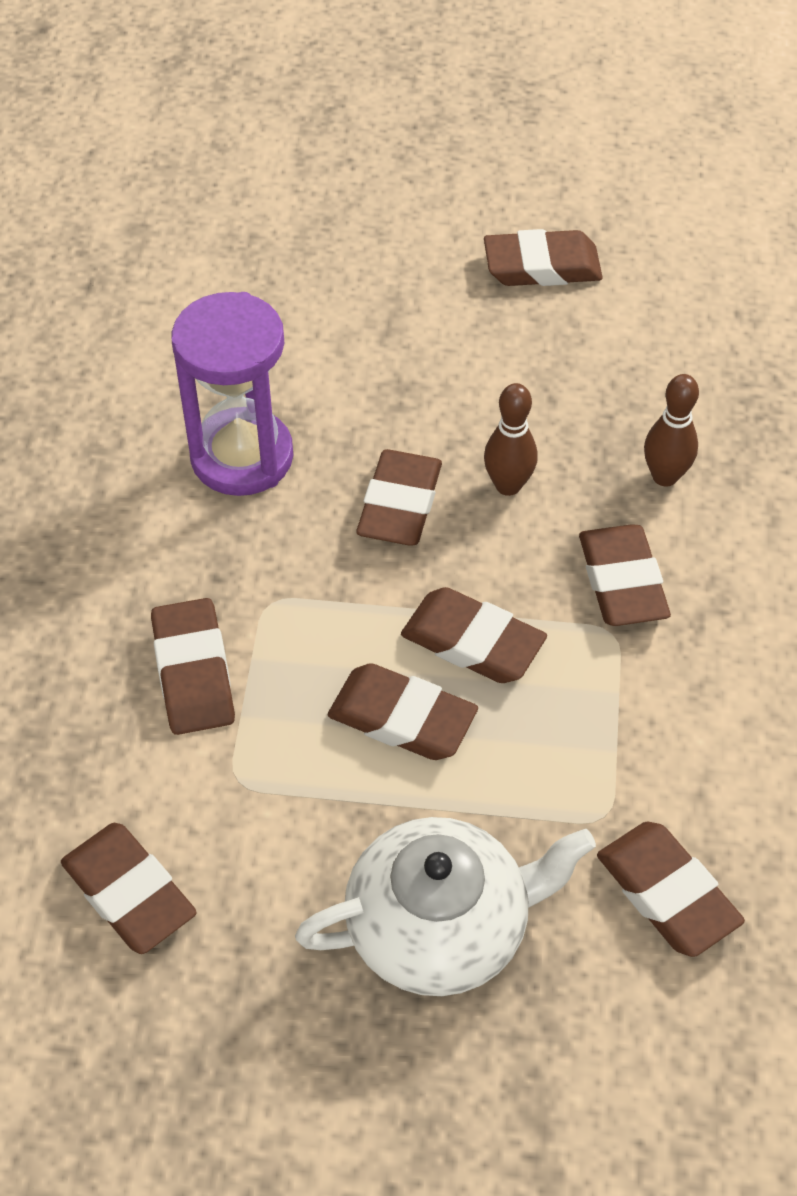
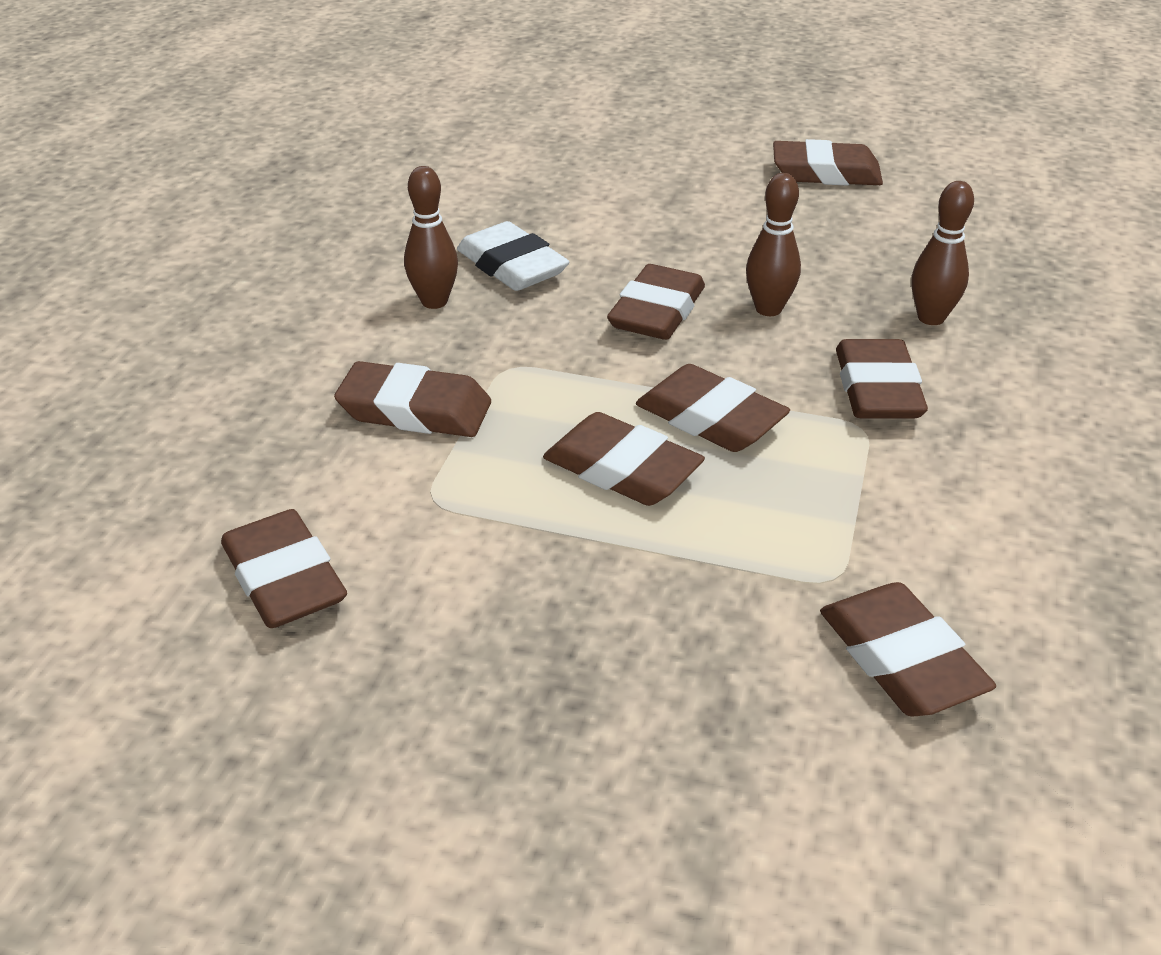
camera: 10 degrees right, 15 degrees down
brown eraser [151,598,235,735] -> brown eraser turned 75 degrees counterclockwise [334,361,491,437]
purple hourglass [171,292,293,496] -> white eraser [457,221,569,291]
white teapot [295,817,596,996] -> none
none -> brown bowling pin [404,166,458,309]

